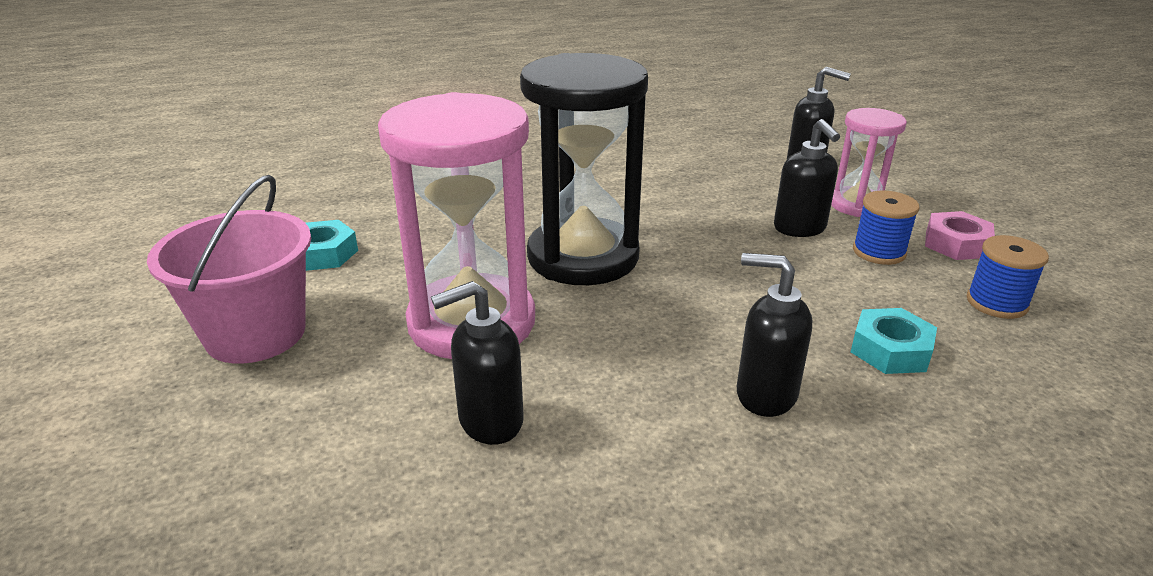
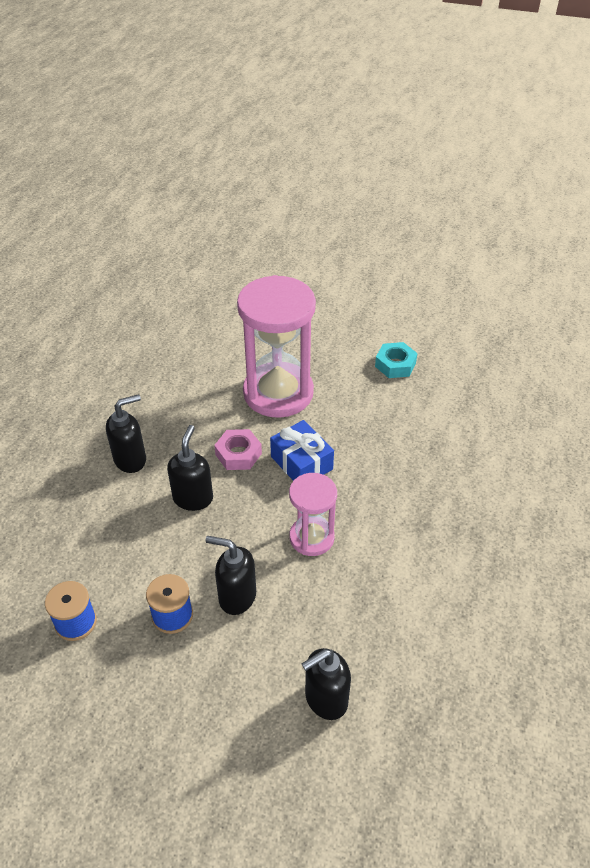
camera: 125 degrees right, 15 degrees up
pink bucket [147,175,311,364] -> none
black soap dispenser [431,281,524,445] -> black soap dispenser moved to [167,425,213,511]
black hourglass [520,53,648,285] -> blue gift [270,420,334,481]
pink hourglass [831,108,907,217] -> pink hourglass moved to [289,473,337,556]
turquoise nut [851,308,937,374] -> none
pink nut [925,211,995,260] -> pink nut moved to [214,429,262,470]

